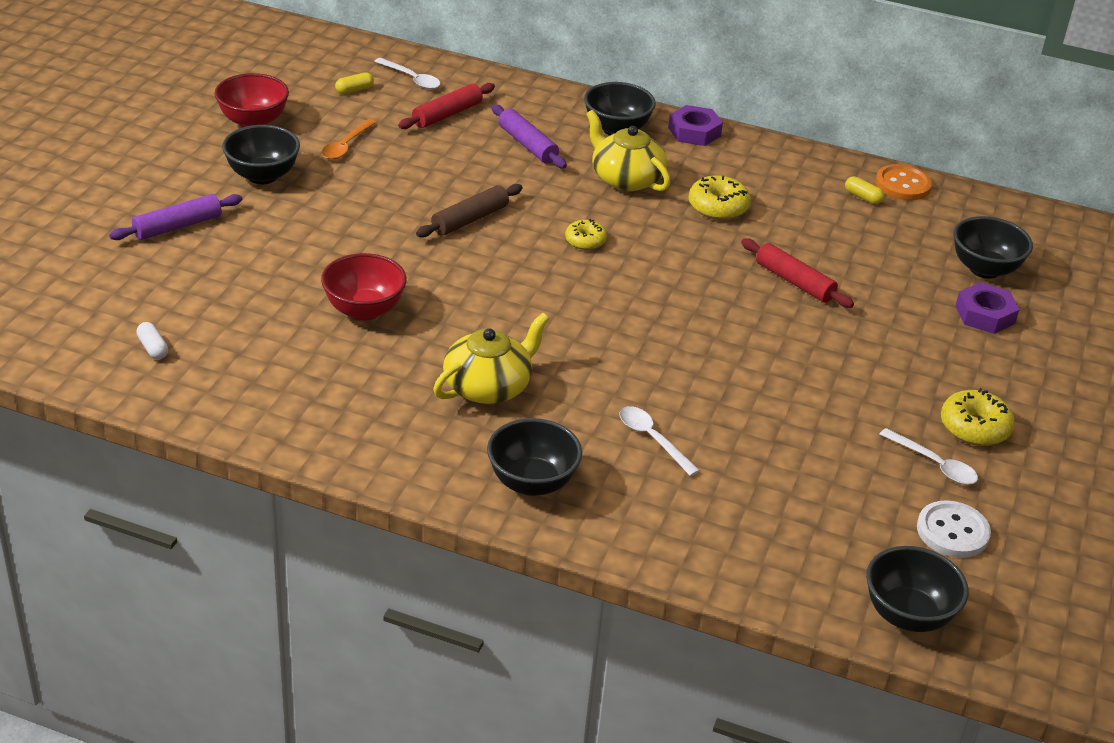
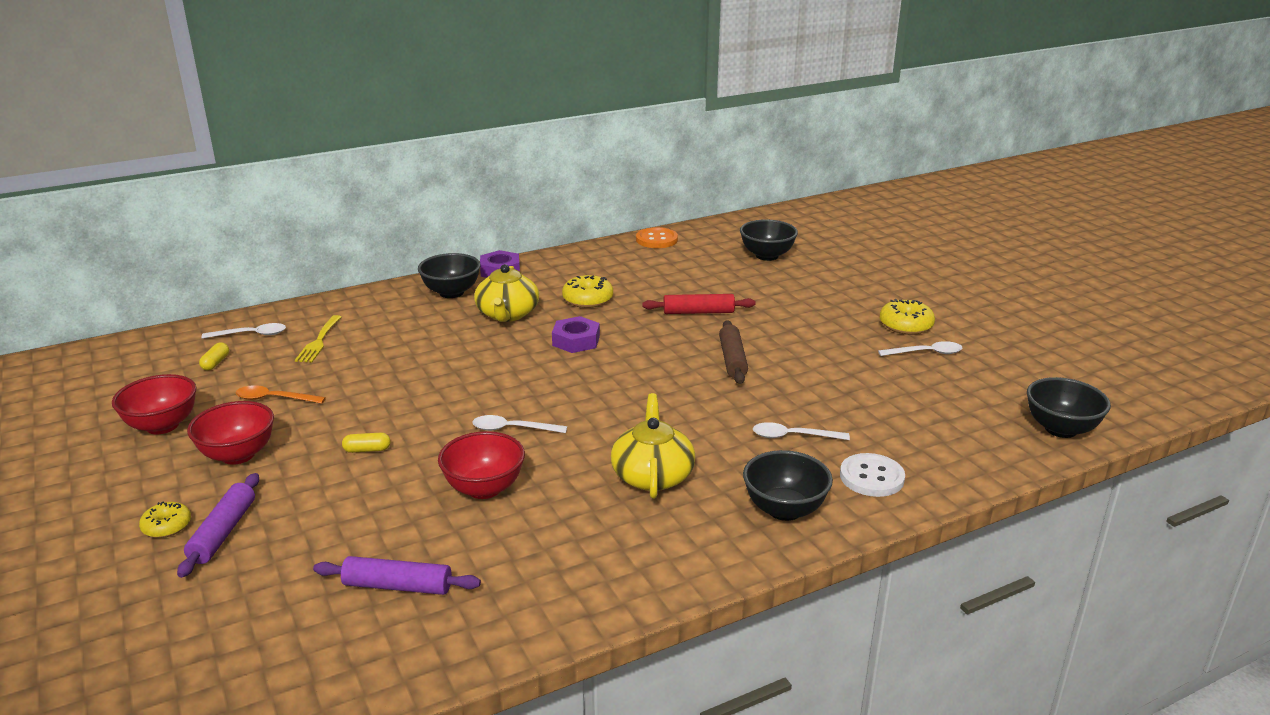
camera: 45 degrees left, 10 degrees down
white capsule [136,322,168,360] -> none
black bowl [222,125,300,184] -> red bowl [187,401,274,465]
orange spoon [322,119,377,159] -> orange spoon turned 120 degrees clockwise [236,385,326,404]
red rolling pin [398,83,495,129] -> yellow fork [295,315,341,363]
brown rolling pin [416,184,523,238] -> brown rolling pin moved to [719,320,748,384]
purple rolling pin [492,105,567,169] -> purple rolling pin moved to [313,556,481,595]
yellow donut [565,219,607,250] -> yellow donut moved to [139,502,191,538]
yellow teapot [586,110,671,191] -> yellow teapot turned 90 degrees counterclockwise [474,264,539,322]
yellow capsule [845,176,885,204] -> yellow capsule moved to [342,432,390,453]
white button [917,500,991,558] -> white button moved to [840,453,905,497]
purple nut [955,282,1020,334] -> purple nut moved to [552,316,600,353]
none -> white spoon [472,415,567,433]

